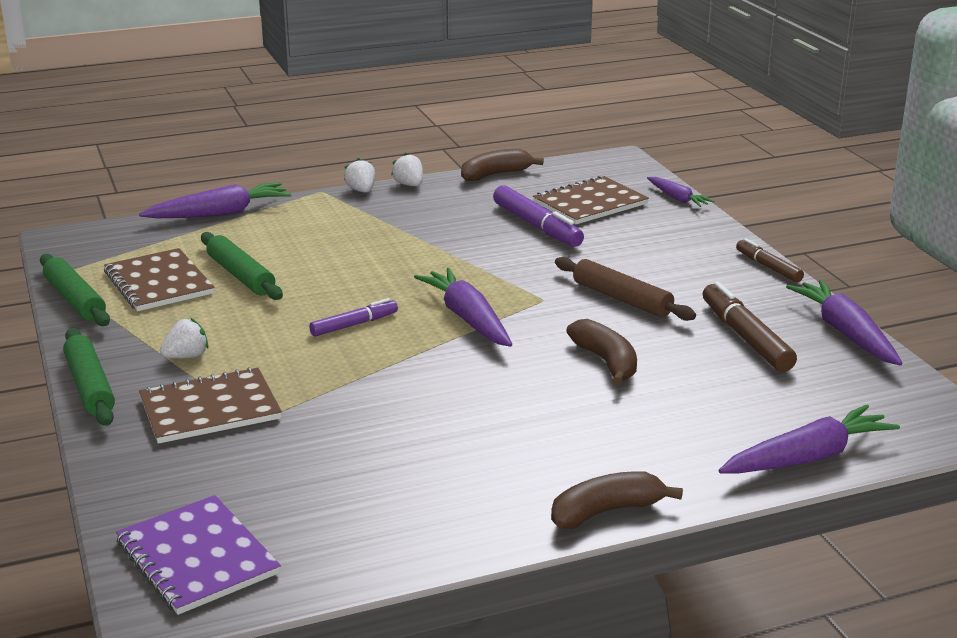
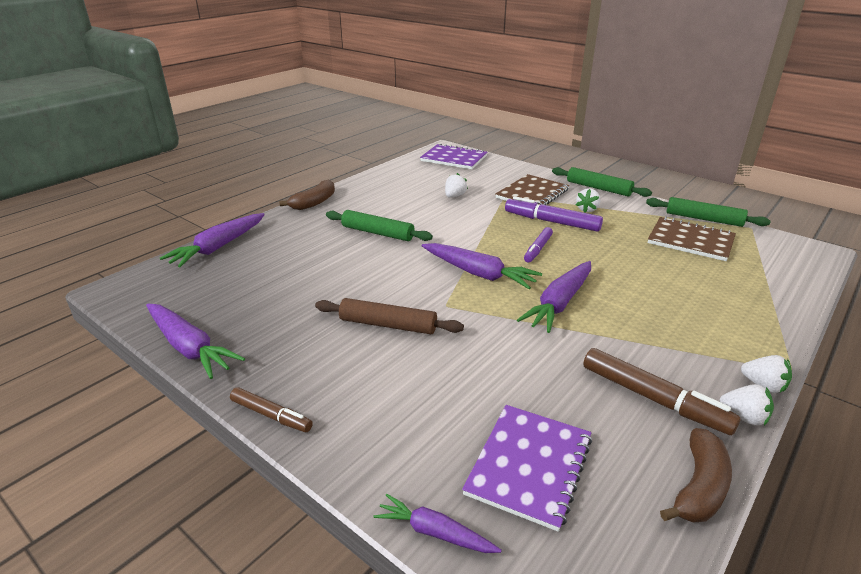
camera: 150 degrees right, 5 degrees up
purple carrot [139,182,292,218] -> purple carrot moved to [517,261,591,333]
green rolling pin [201,232,283,300] -> green rolling pin moved to [326,210,433,241]
purple marker [493,185,584,247] -> purple marker moved to [505,196,603,232]
brown notebook [533,175,649,224] -> purple notebook [462,405,592,532]
brown banana [567,319,637,385] -> none
brown marker [703,281,797,372] -> brown marker moved to [583,348,741,435]
none -> white strawberry [445,173,468,198]

